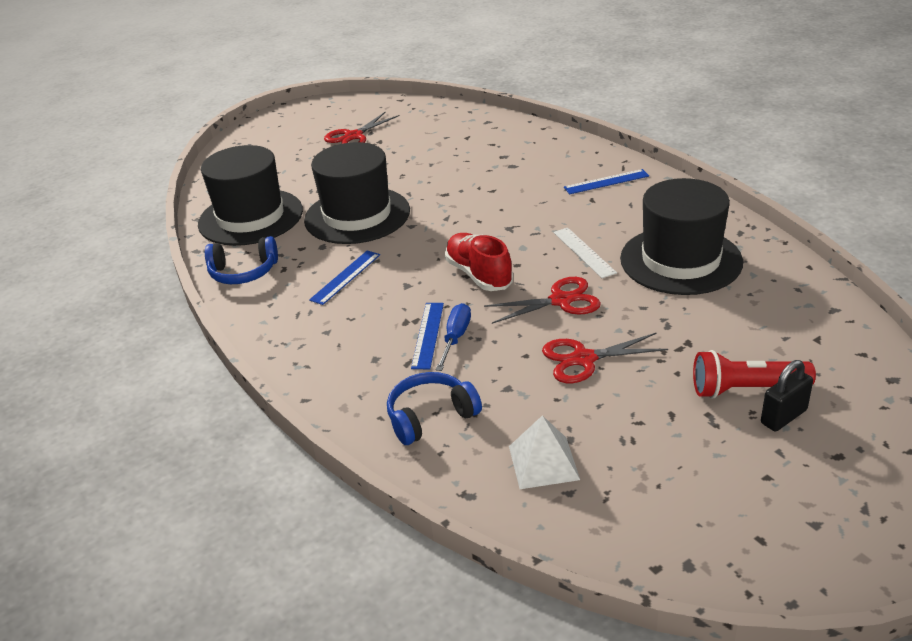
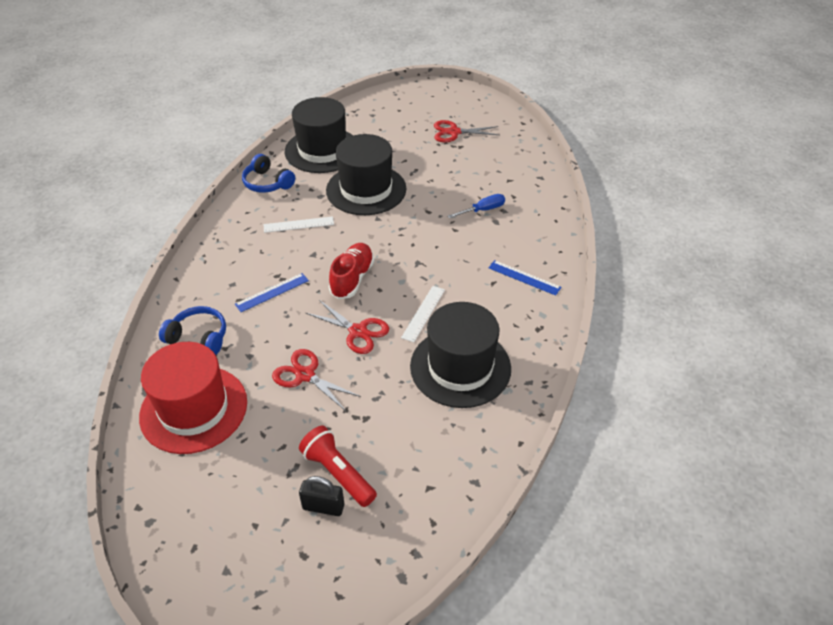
camera: 45 degrees right, 10 degrees up
blue ruler [309,251,380,305] -> white ruler [263,216,334,233]
blue screwdriver [435,303,471,371] -> blue screwdriver moved to [448,194,505,218]
white pyramid [509,415,580,489] -> red hat [139,342,247,454]

